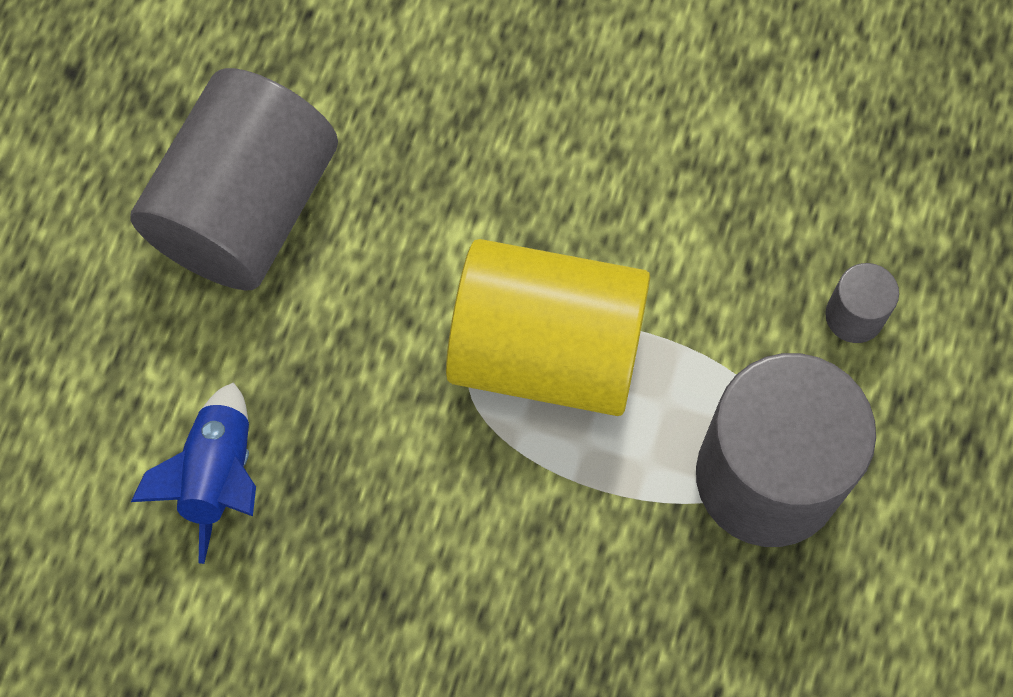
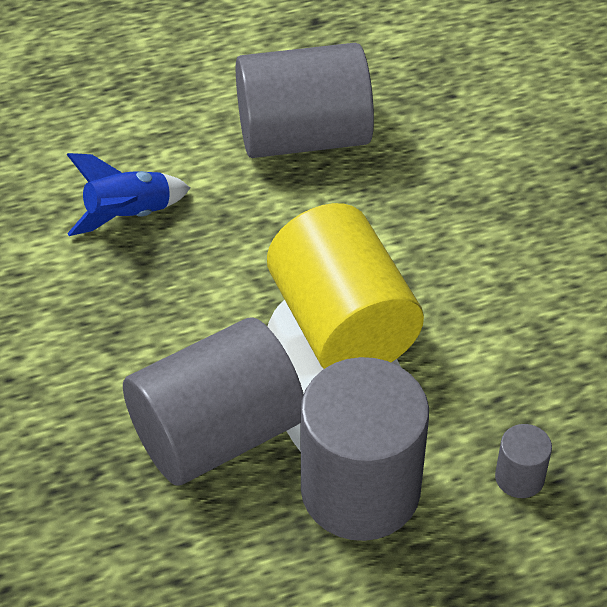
camera: 55 degrees right, 20 degrees down
none -> grey cylinder [123,317,304,486]

